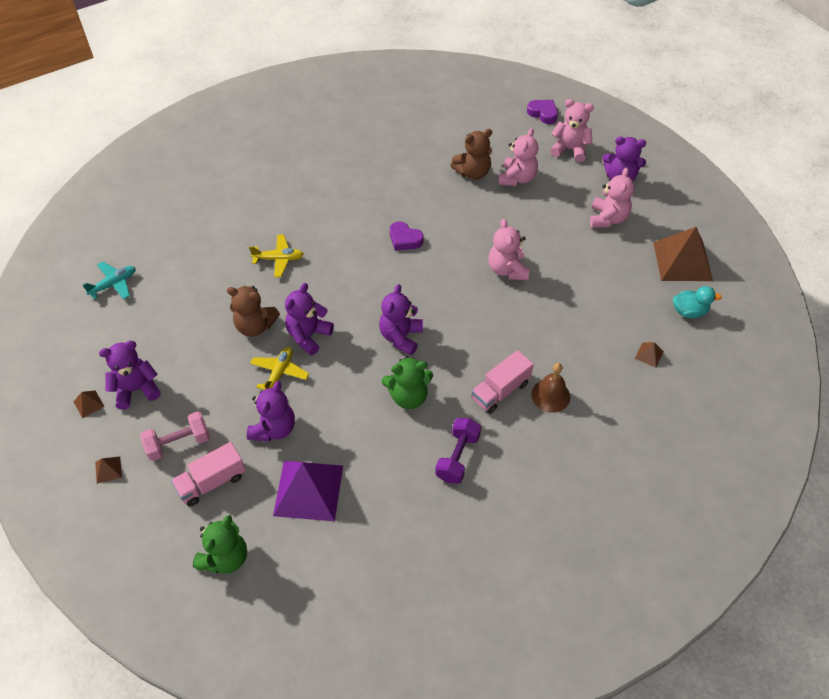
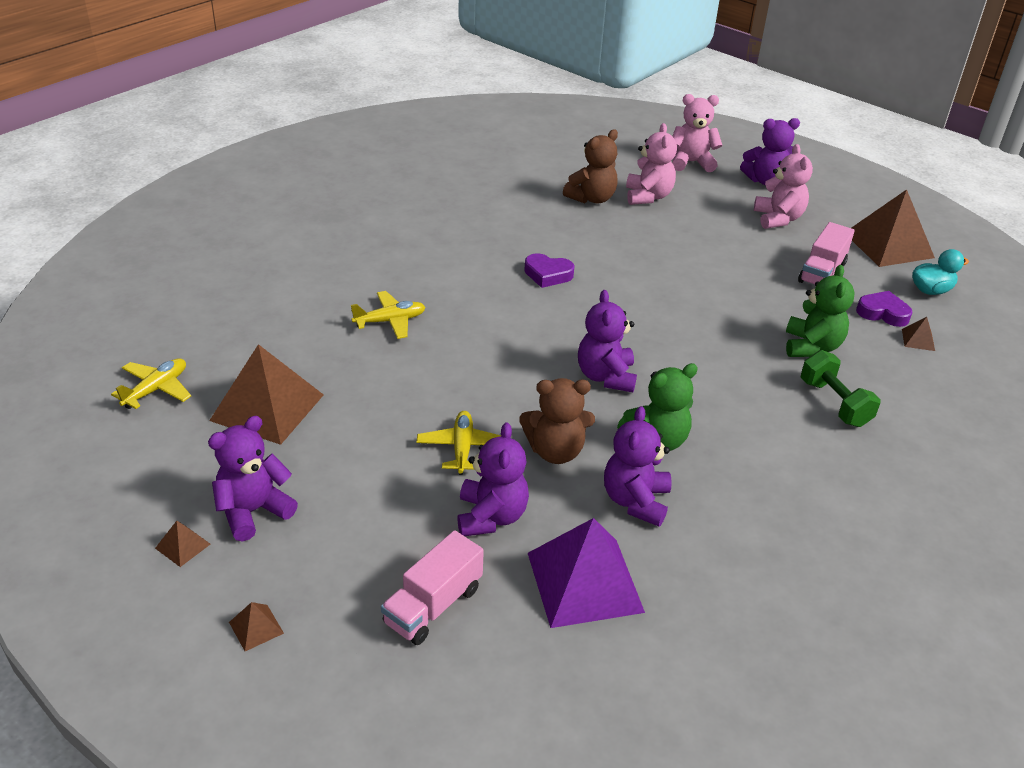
camera: 20 degrees left, 15 degrees down
turquoise plane [82,262,135,300] -> yellow plane [111,358,191,409]
pink dumbbell [140,411,210,461] -> none
green teddy bear [193,515,247,574] -> green teddy bear moved to [786,265,855,357]
brown teddy bear [227,286,280,337] -> brown teddy bear moved to [519,378,595,464]
purple teddy bear [285,283,334,356] -> purple teddy bear moved to [604,406,672,527]
purple dumbbell [435,418,481,484] -> none
pink truck [472,350,534,414] -> pink truck moved to [798,222,855,286]
pink teddy bear [488,219,529,280] -> none
purple heart [527,100,558,124] -> purple heart moved to [856,291,913,327]
brown bell [531,363,570,413] -> green dumbbell [801,350,881,427]
none -> brown pyramid [209,344,324,445]

